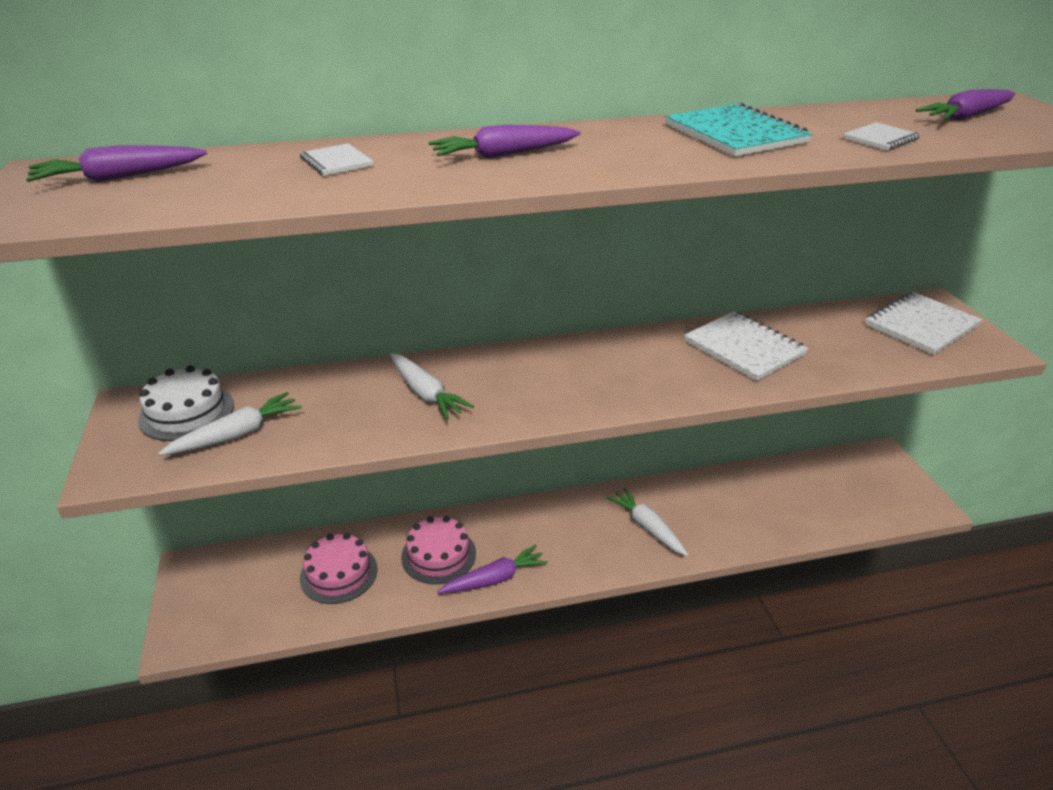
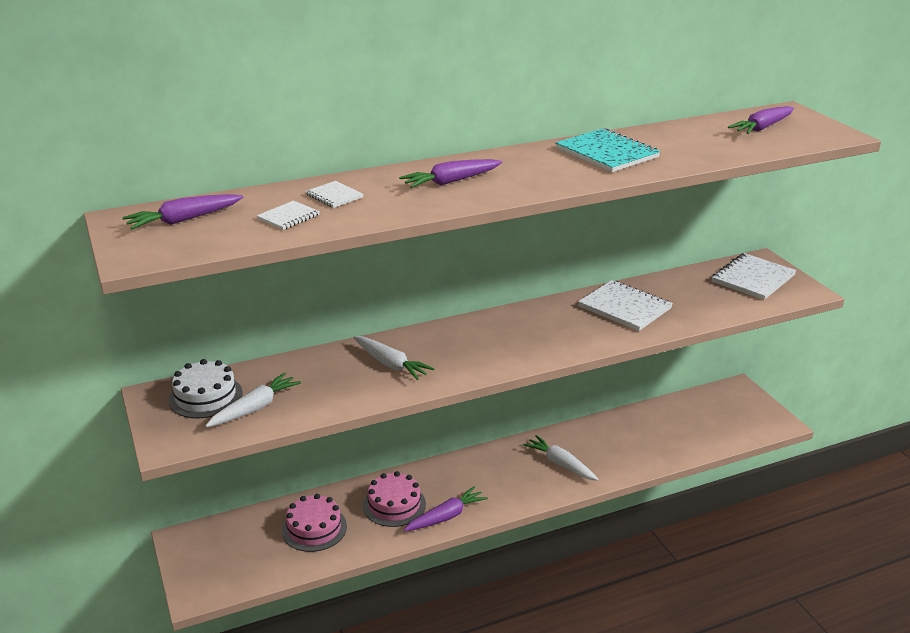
camera: 10 degrees left, 5 degrees down
white notebook [843,122,920,150] -> white notebook moved to [257,201,320,230]

